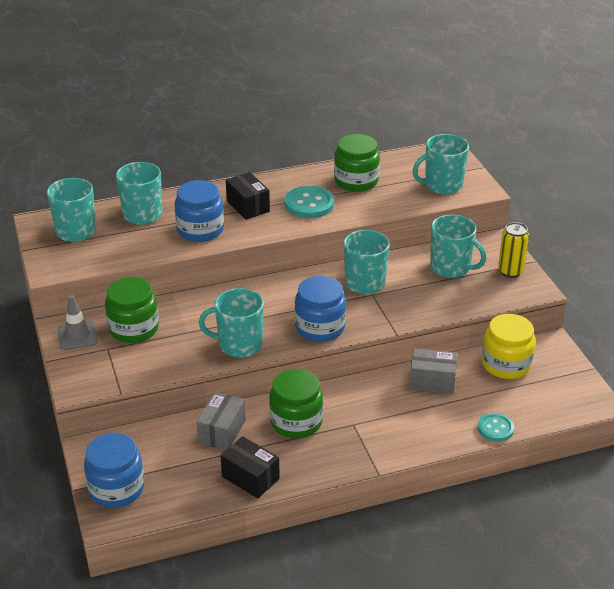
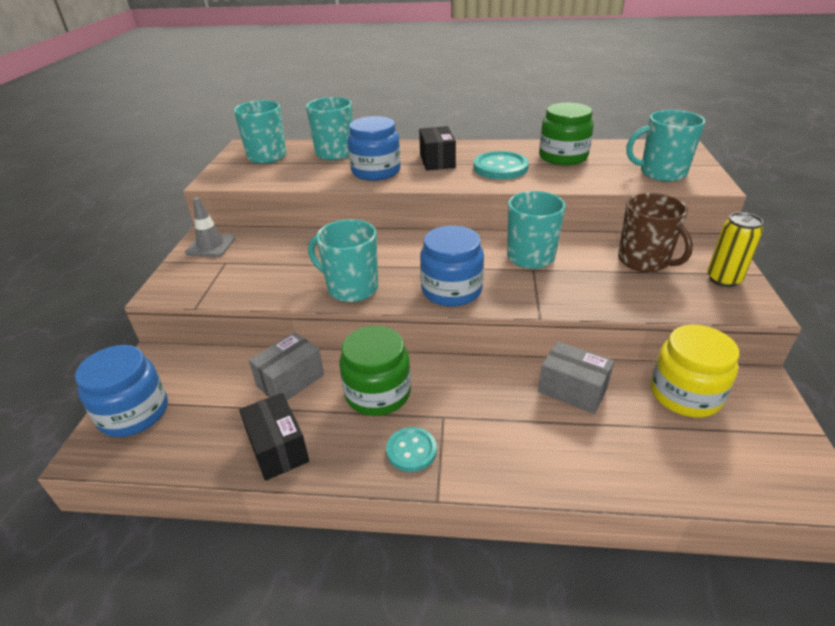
camera: 25 degrees right, 0 degrees up
green jar [105,277,159,343] -> none
turquoise mug [430,214,486,278] -> brown mug [618,193,693,273]
turquoise button [478,413,514,442] -> turquoise button moved to [386,427,437,472]

